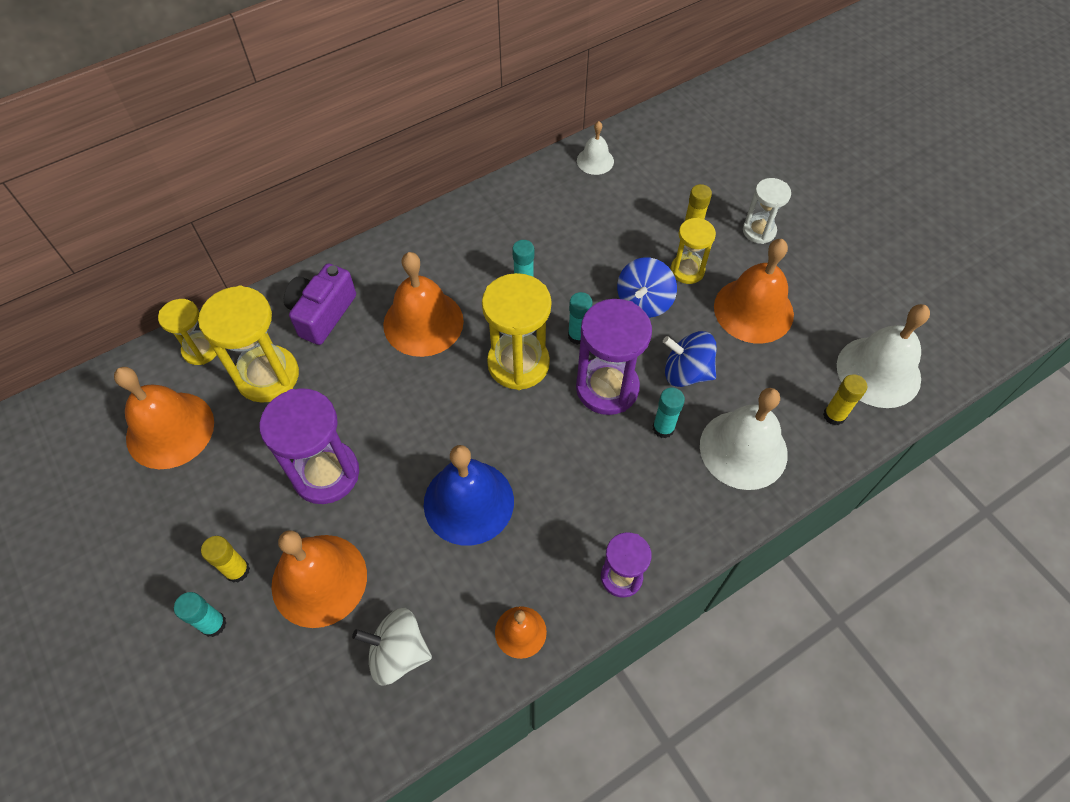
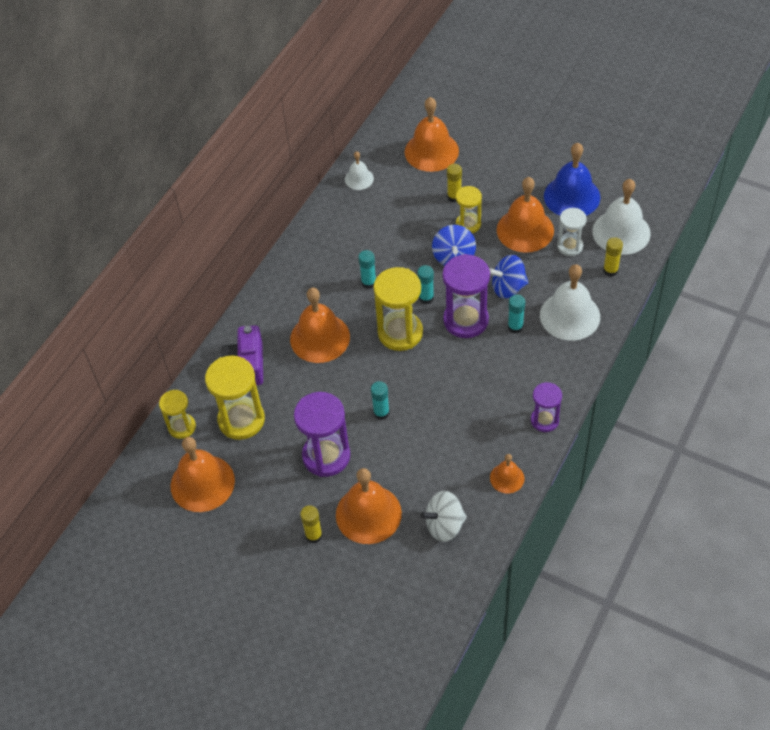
camera: 25 degrees left, 5 degrees down
turquoise glue stick [174,592,226,637] -> turquoise glue stick moved to [371,381,390,420]
blue bell [424,445,514,546] -> blue bell moved to [544,143,600,216]
white hourglass [743,178,791,244] -> white hourglass moved to [557,208,587,256]
none -> orange bell [405,97,459,172]

